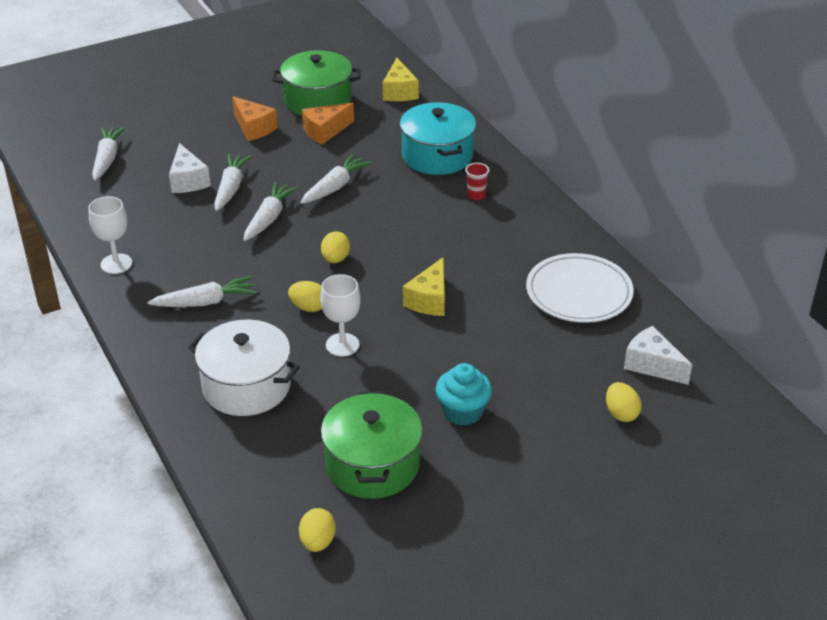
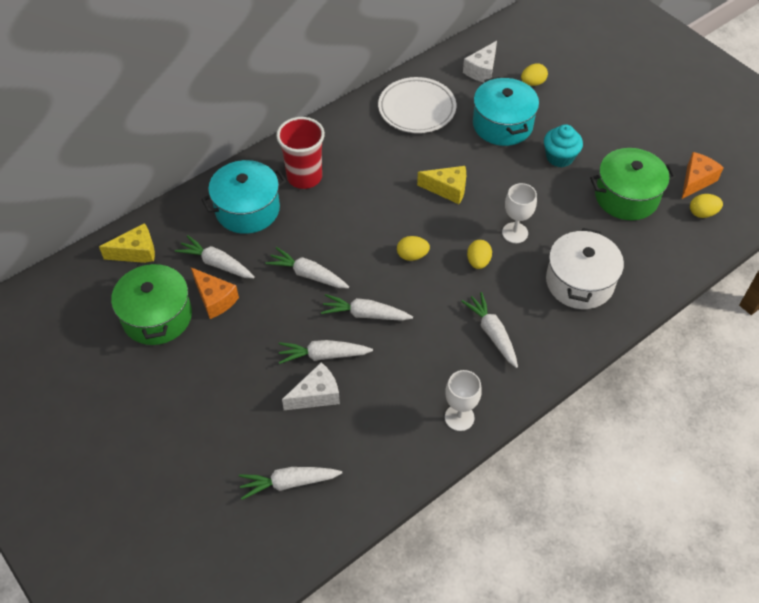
camera: 100 degrees left, 15 degrees up
orange cheese [232,96,278,141] -> orange cheese moved to [682,152,724,199]
red cup [465,163,489,200] -> red cup [276,117,325,189], size x2.27
none -> white carrot [175,235,255,279]
none -> turquoise pot [473,77,539,146]

